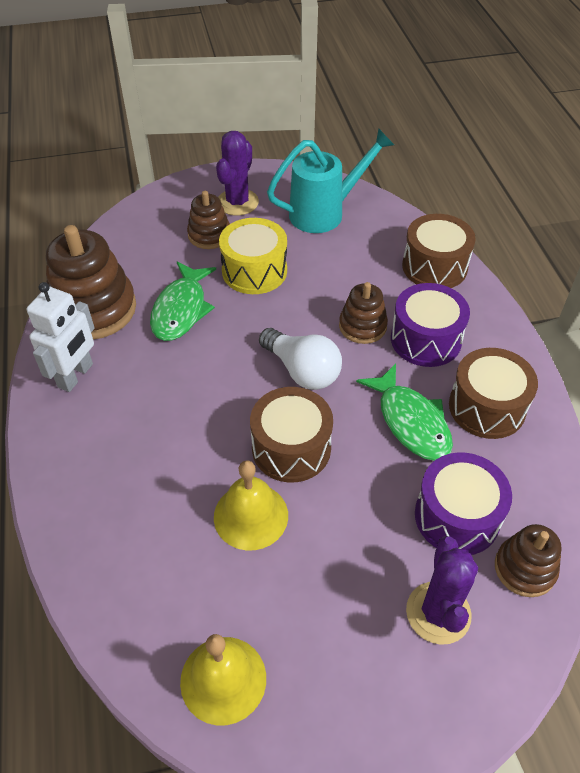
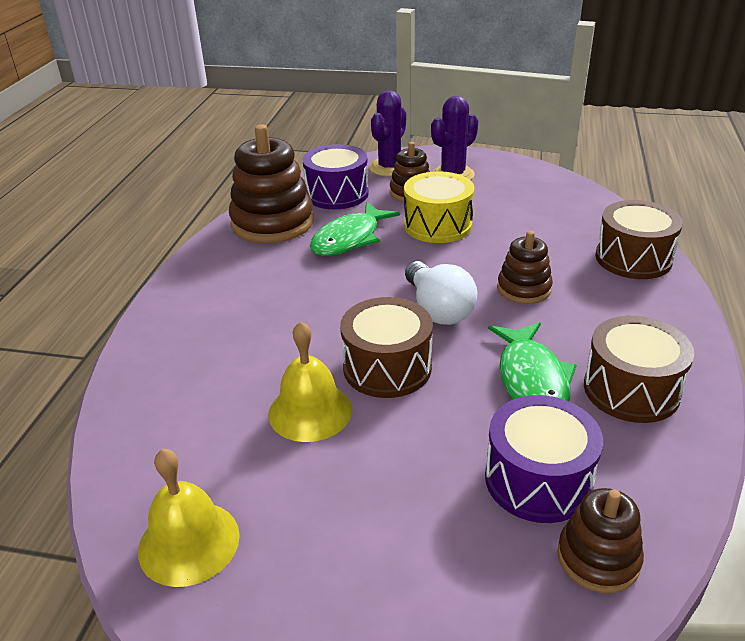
camera: 25 degrees right, 15 degrees down
white robot [26,282,95,392] -> none
turquoise watering can [267,128,394,233] -> none
purple drum [391,283,470,367] -> purple drum moved to [302,144,369,209]
purple cactus [406,536,478,645] -> purple cactus moved to [369,90,406,177]

